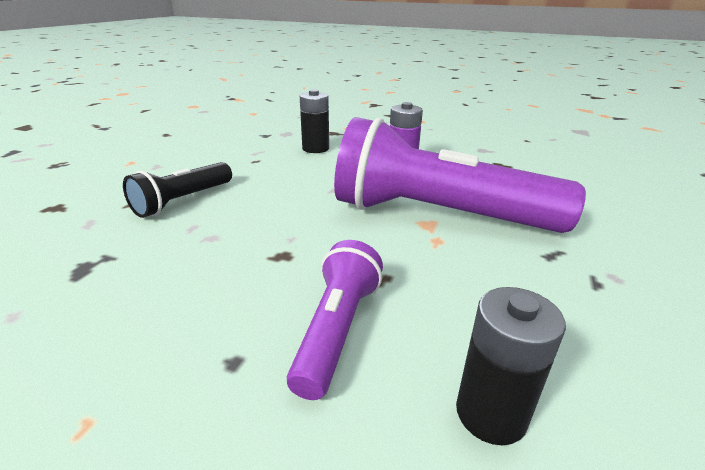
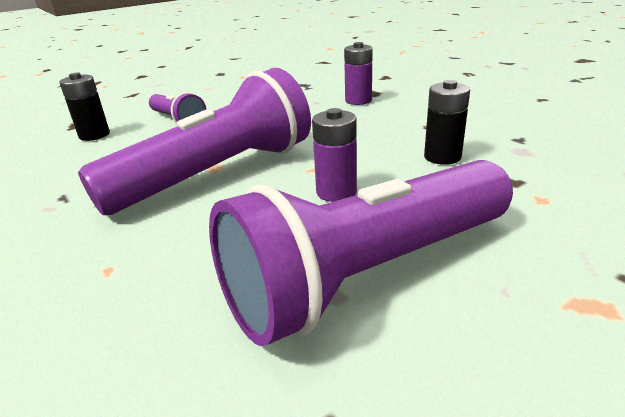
camera: 125 degrees right, 0 degrees up
black flashlight [123,162,232,218] -> purple battery [344,42,373,105]
none -> purple flashlight [209,160,513,346]

